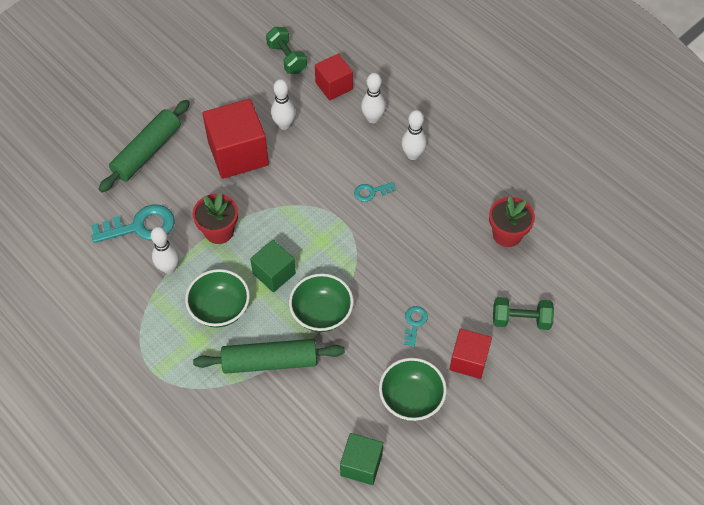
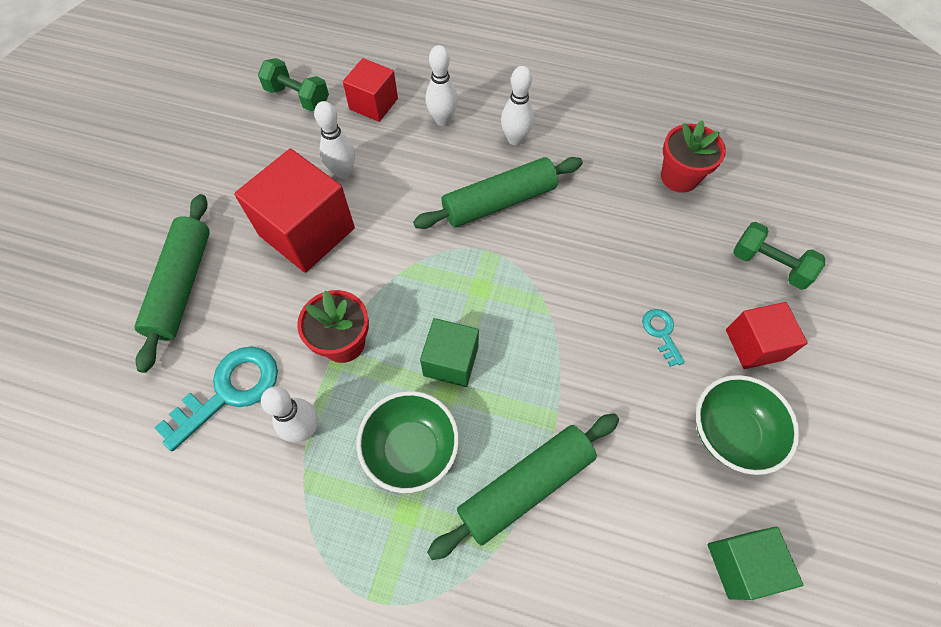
camera: 30 degrees left, 5 degrees up
green bowl [289,273,354,332] -> none
turquoise key [354,182,396,202] -> green rolling pin [413,157,583,229]
green dumbbell [493,297,554,330] -> green dumbbell turned 60 degrees clockwise [733,222,825,290]

